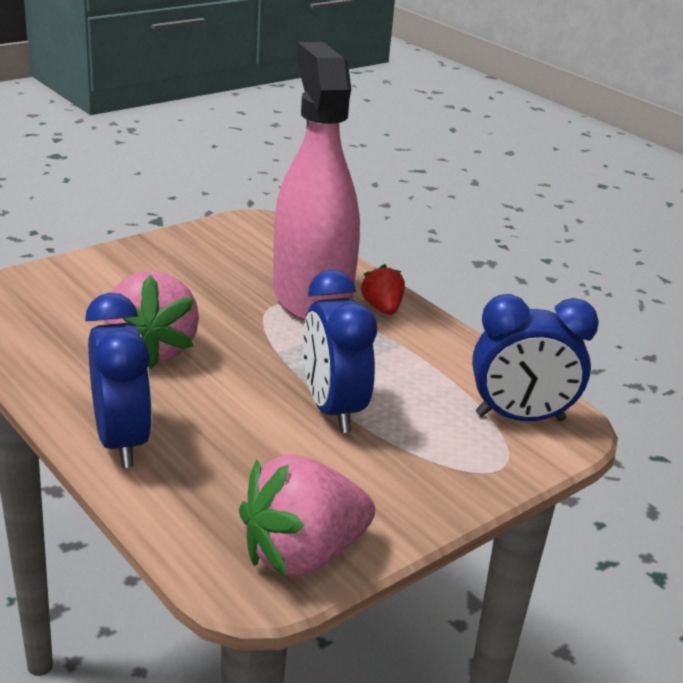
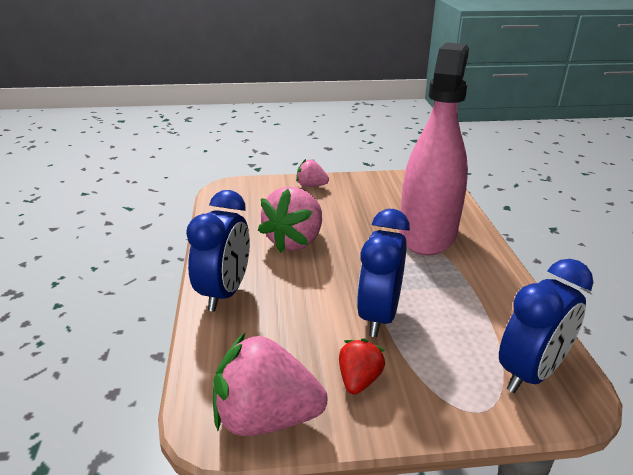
camera: 35 degrees right, 0 degrees up
red strawberry [360,264,405,315] -> red strawberry moved to [339,338,385,395]
blue clock [472,294,599,421] -> blue clock turned 75 degrees counterclockwise [499,259,594,393]
none -> pink strawberry [296,159,329,187]

